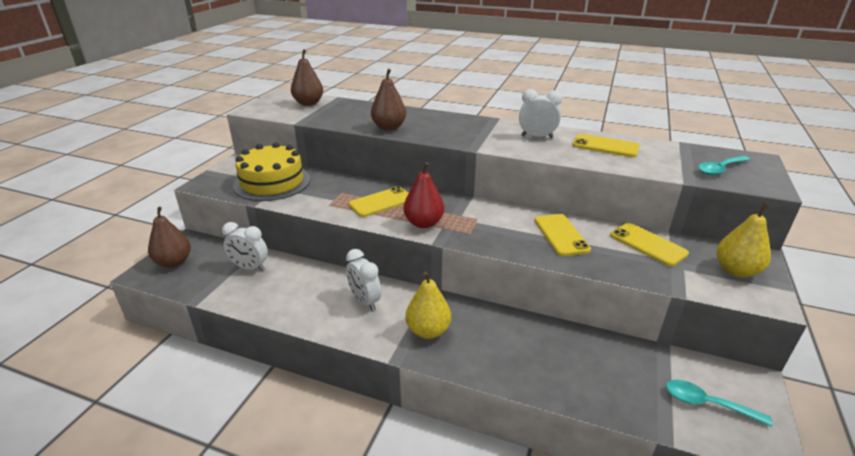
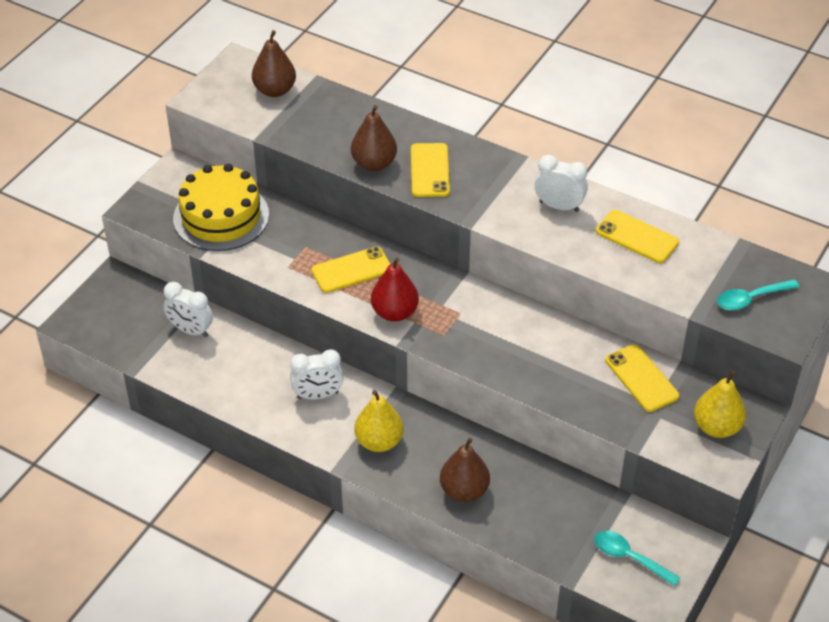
camera: 10 degrees right, 15 degrees up
brown pear [148,207,191,268] -> brown pear moved to [440,438,490,502]
white clock [346,249,382,311] -> white clock turned 75 degrees counterclockwise [290,349,343,400]
yellow phone [534,214,591,256] -> yellow phone moved to [411,143,450,197]

